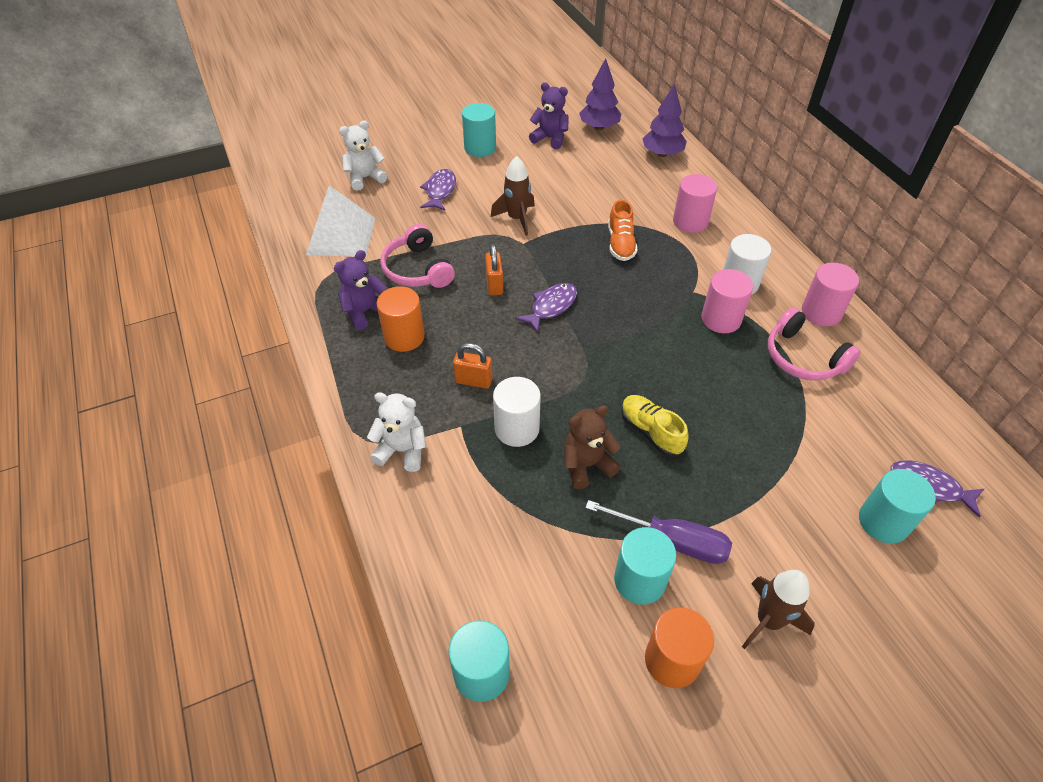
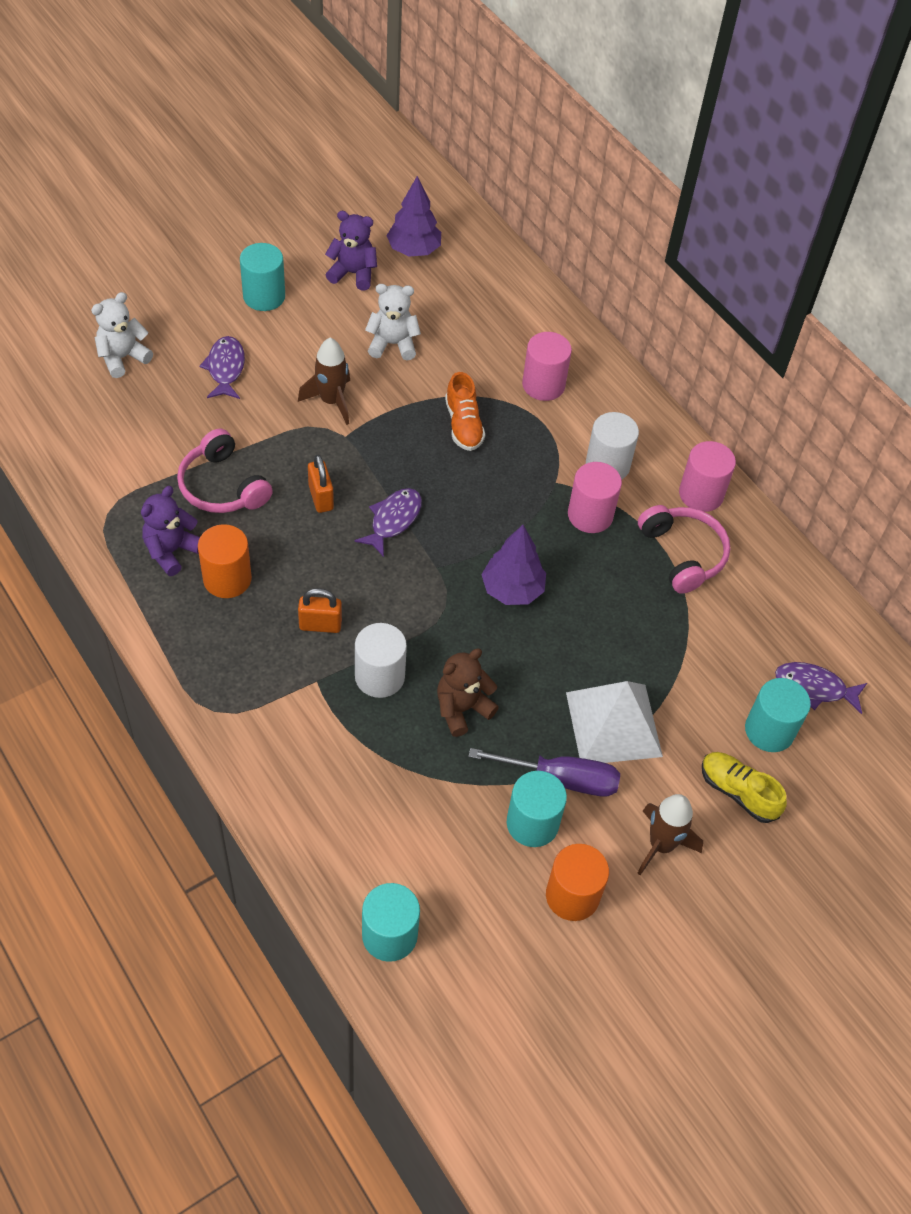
camera: 15 degrees left, 5 degrees up
white pyramid [306,185,375,257] -> white pyramid moved to [566,681,663,763]
white teddy bear [367,392,426,472] -> white teddy bear moved to [365,284,421,361]
yellow shoe [621,395,689,457] -> yellow shoe moved to [702,752,787,823]
purple tree [642,84,687,157] -> purple tree moved to [481,525,546,605]
pink headphones [768,307,861,381] -> pink headphones turned 150 degrees counterclockwise [638,505,730,594]

